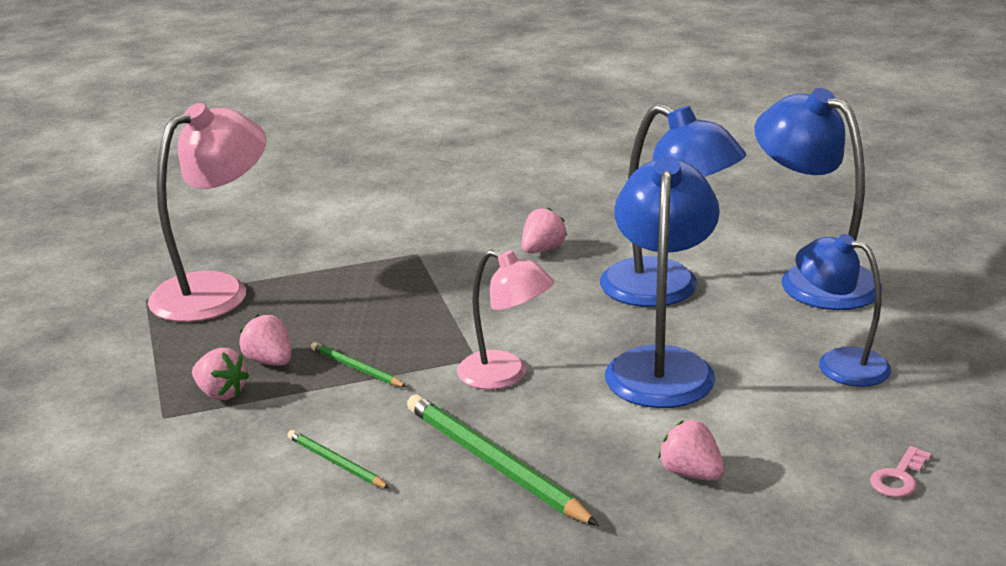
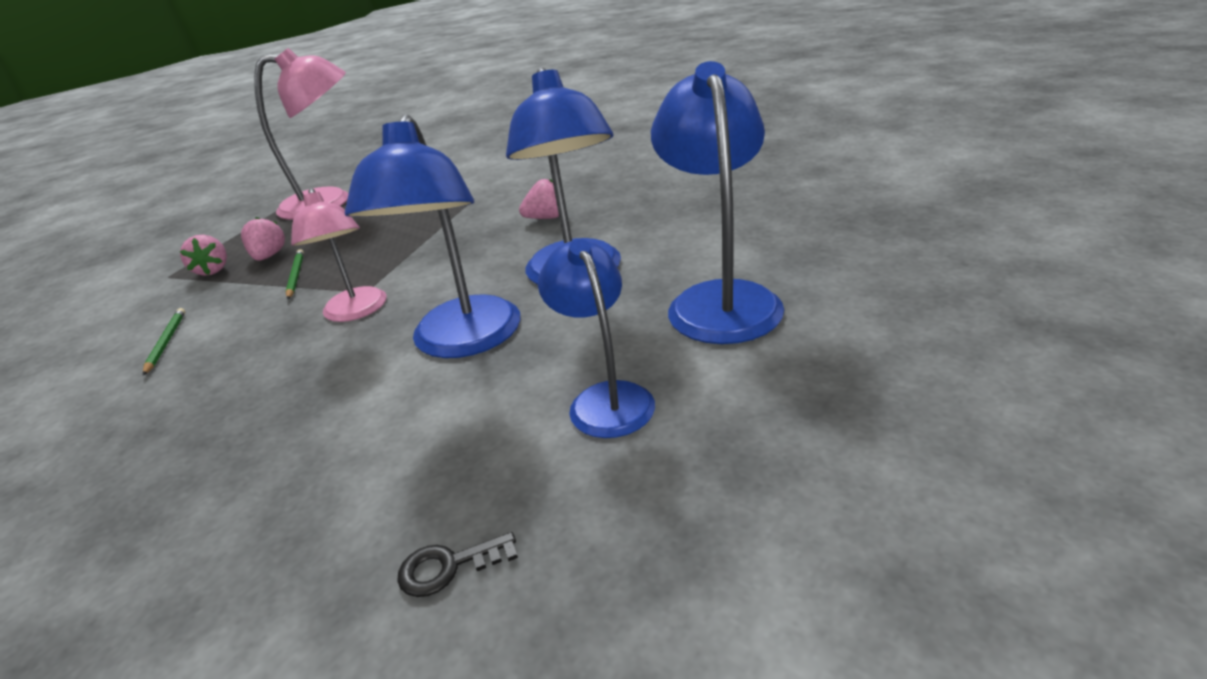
camera: 40 degrees right, 5 degrees up
green pencil [407,395,599,526] -> none
blue lamp [605,156,720,408] -> blue lamp turned 135 degrees clockwise [345,114,520,358]
pink strawberry [658,420,725,481] -> none
pink key [870,446,932,497] -> black key [397,532,518,597]

